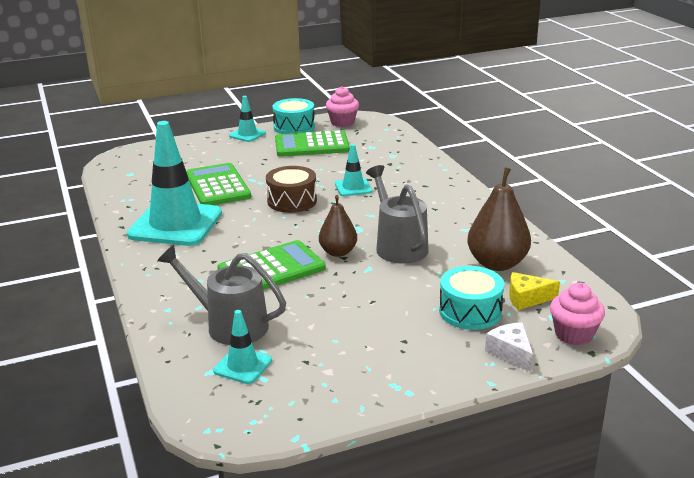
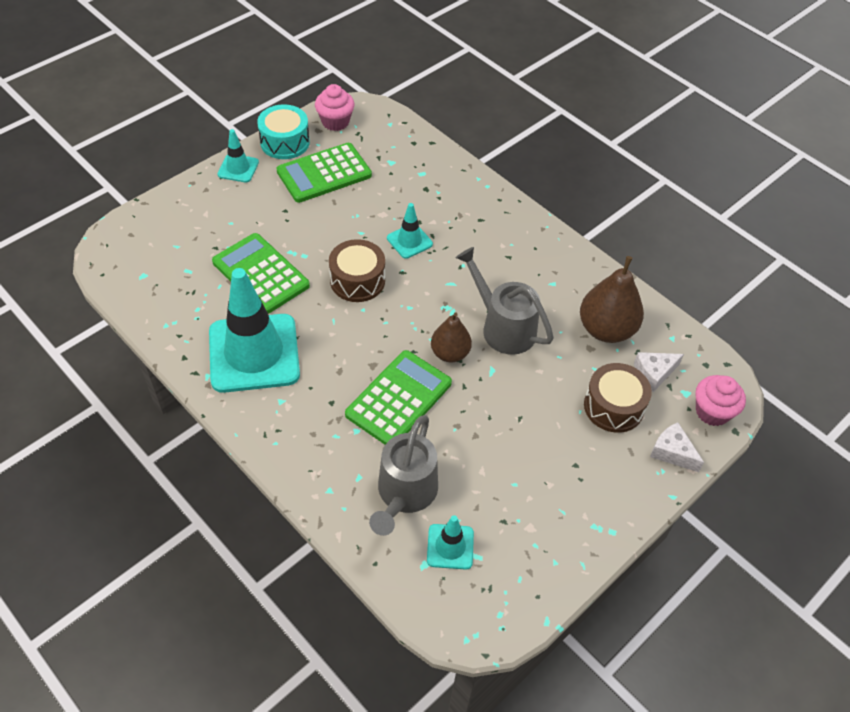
camera: 25 degrees left, 25 degrees up
grey watering can [157,245,286,345] -> grey watering can turned 75 degrees counterclockwise [369,415,438,536]
turquoise drum [439,266,504,330] -> brown drum [584,363,652,433]
yellow cheese [509,272,560,310] -> white cheese [634,352,684,392]

